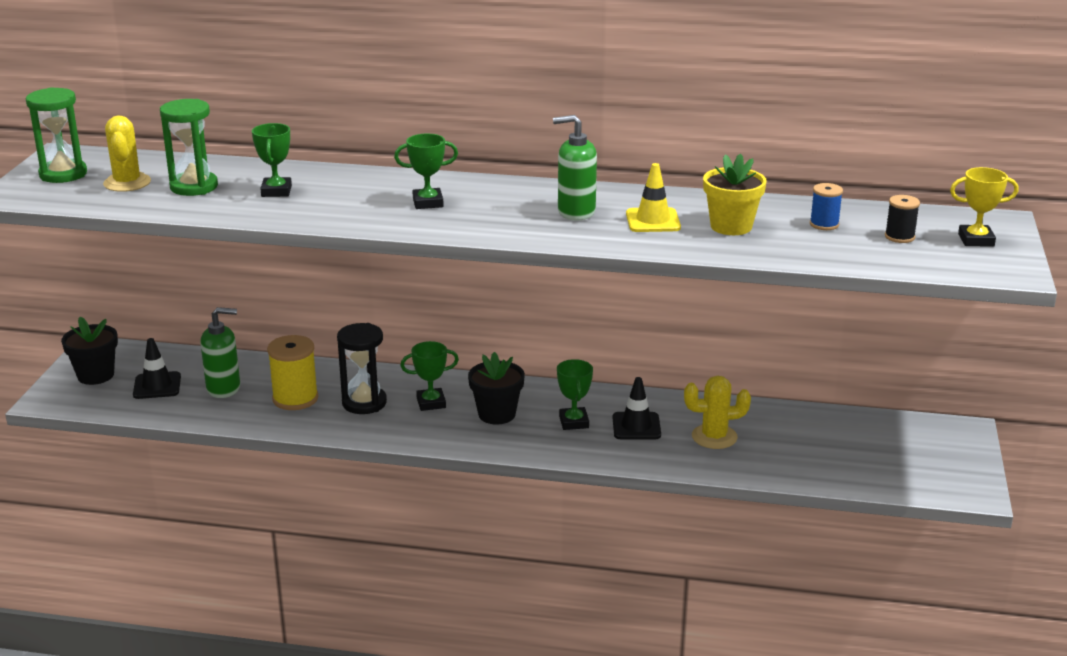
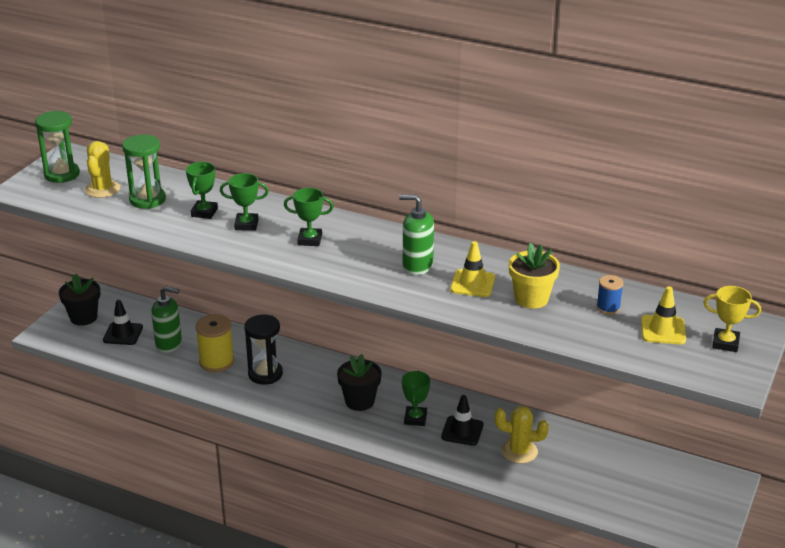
camera: 15 degrees right, 5 degrees up
green trophy [400,341,459,411] -> green trophy moved to [220,173,269,231]
black spool [885,195,920,243] -> yellow traffic cone [641,286,686,344]

